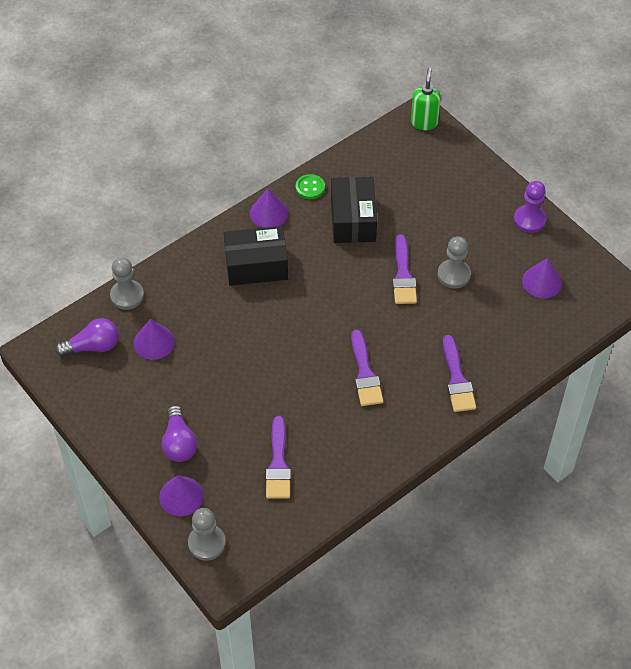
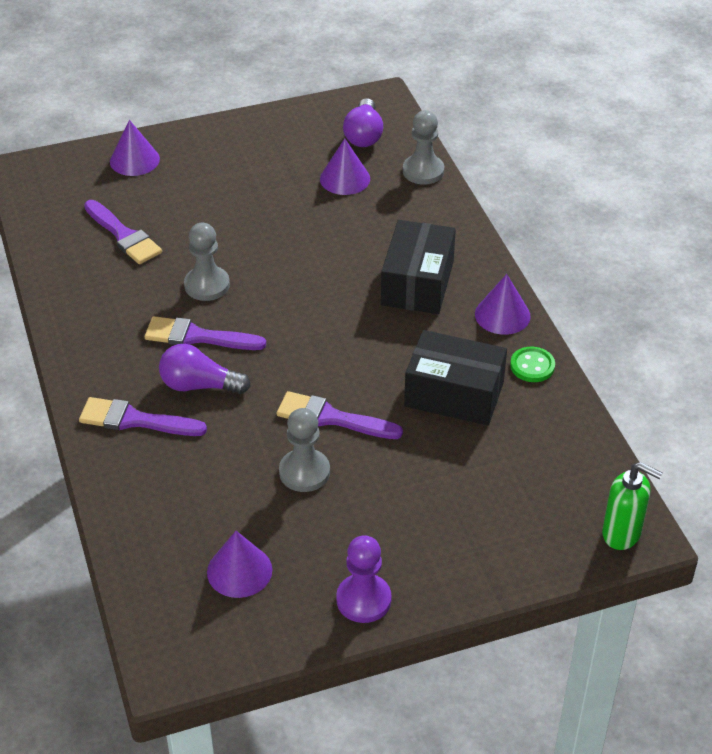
camera: 110 degrees right, 10 degrees down
purple light bulb [161,405,197,462] -> purple light bulb moved to [159,344,251,394]
grey pawn [188,508,226,561] -> grey pawn moved to [184,223,230,301]
purple brush [266,416,291,499] -> purple brush turned 150 degrees counterclockwise [84,200,162,264]

